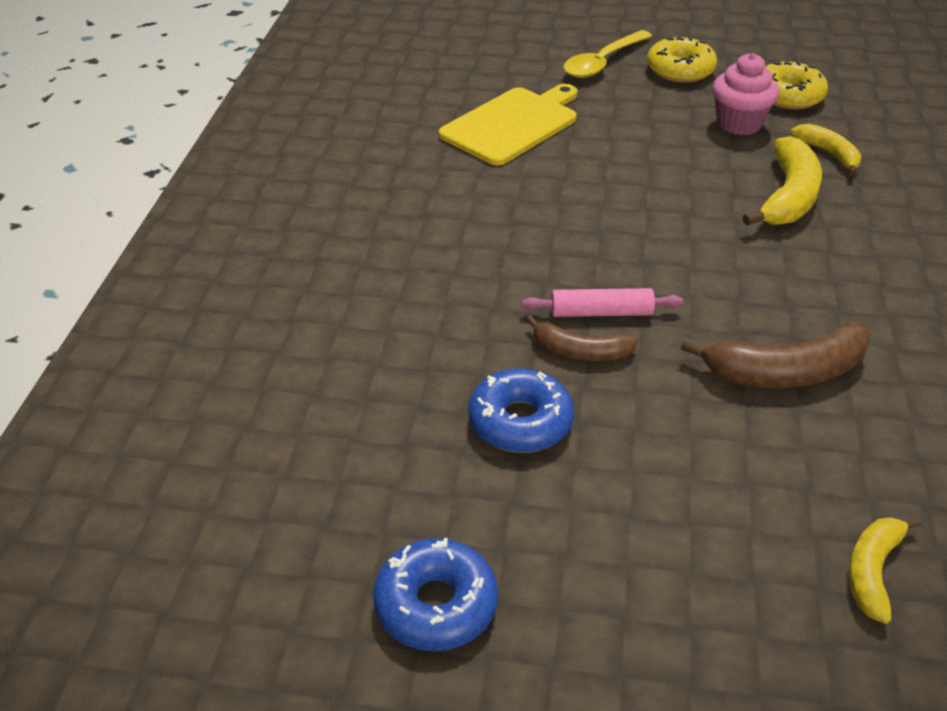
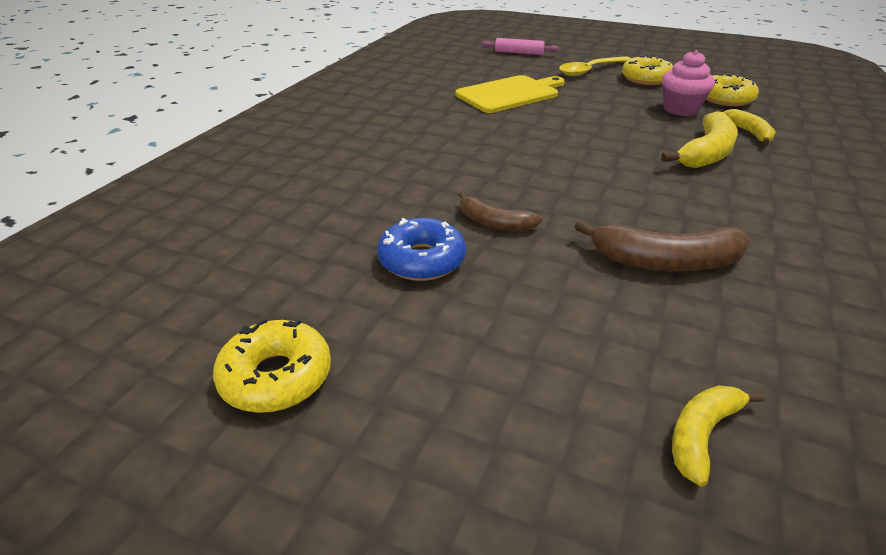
camera: 15 degrees right, 5 degrees down
blue donut [373,538,498,651] -> yellow donut [213,319,331,413]
pink rolling pin [522,288,683,317] -> pink rolling pin moved to [482,38,559,55]

